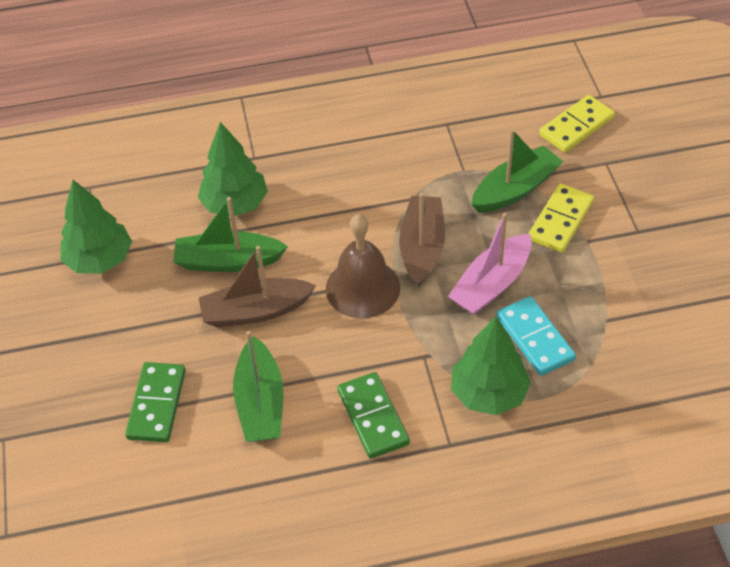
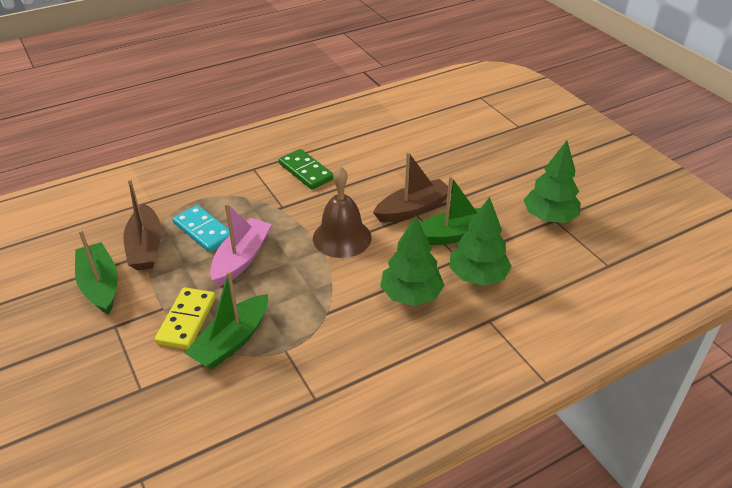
camera: 160 degrees right, 10 degrees down
green domino [125,362,186,442] -> none
green boat [233,331,283,442] -> green boat moved to [75,230,118,315]
brown boat [399,193,445,288] -> brown boat moved to [123,179,162,270]
green tree [451,317,531,415] -> green tree moved to [380,216,445,306]
yellow domino [539,95,615,153] -> none

